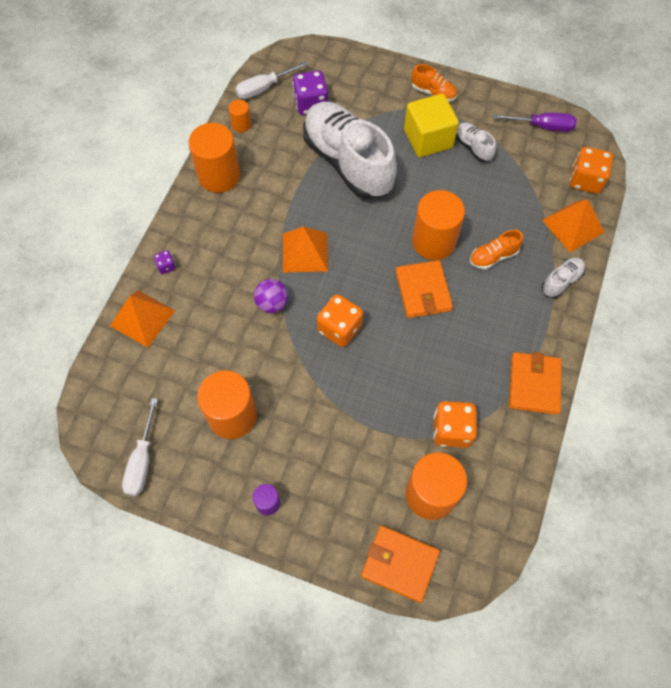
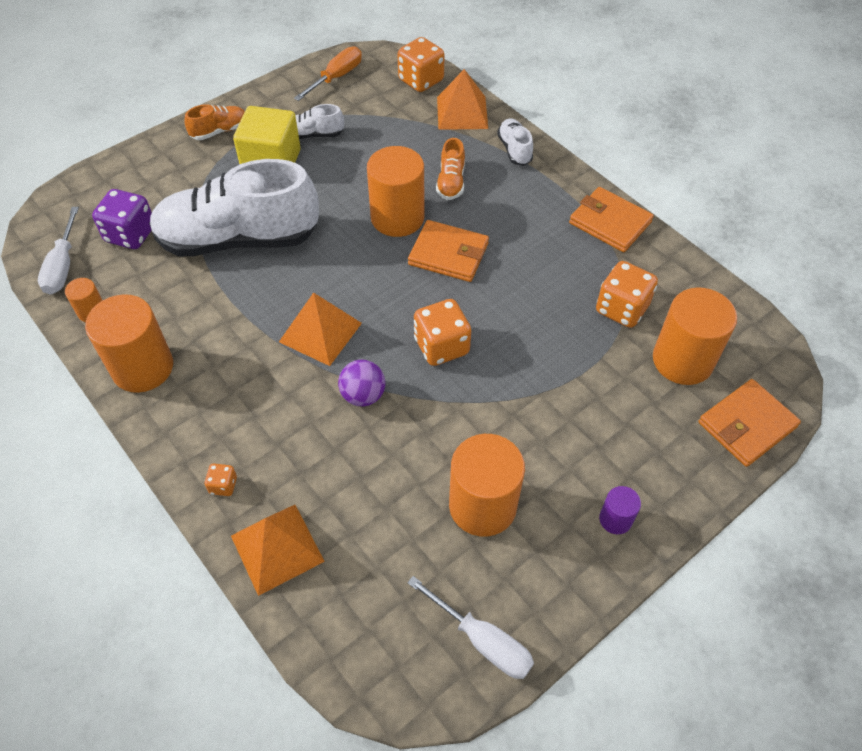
camera: 60 degrees left, 10 degrees down
purple dice [154,250,176,274] -> orange dice [204,464,237,496]
purple screwdriver [493,113,577,132] -> orange screwdriver [294,47,362,101]

